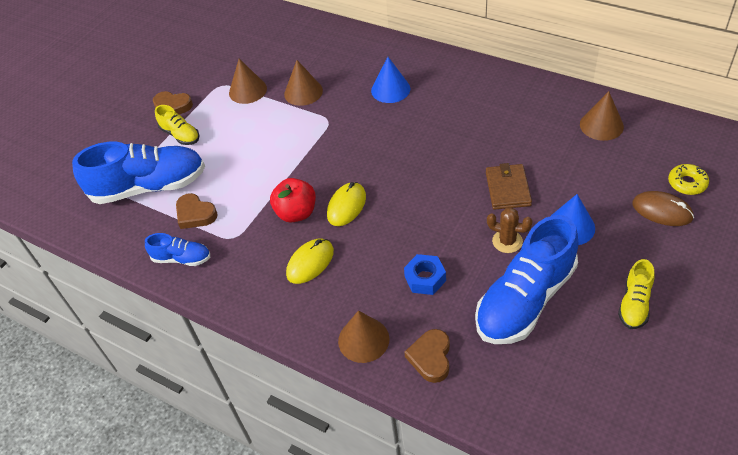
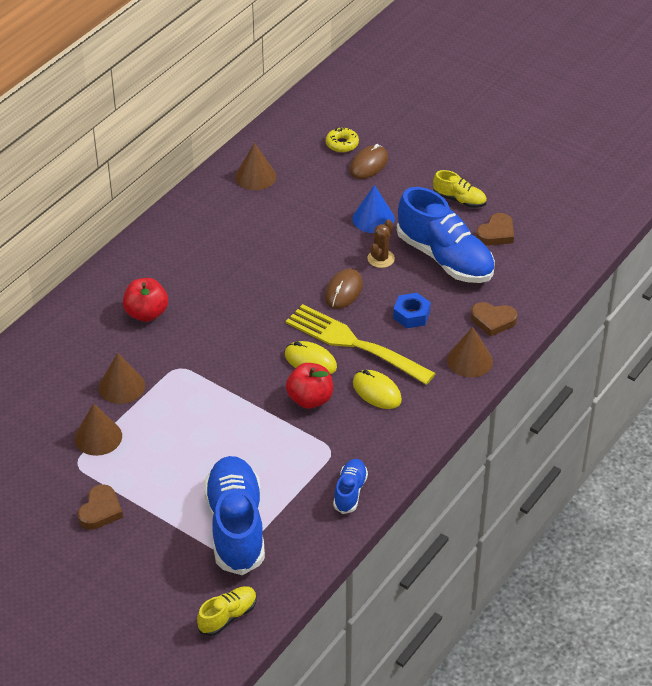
camera: 90 degrees left, 5 degrees down
yellow shoe [155,105,200,145] -> yellow shoe moved to [197,586,257,636]
brown heart [176,193,218,229] -> brown heart moved to [476,213,514,245]
blue cone [371,57,410,103] -> red apple [123,278,168,322]
brown wallet [486,163,532,210] -> none
none -> yellow fork [286,304,436,385]
none -> brown mouse [325,269,363,309]

